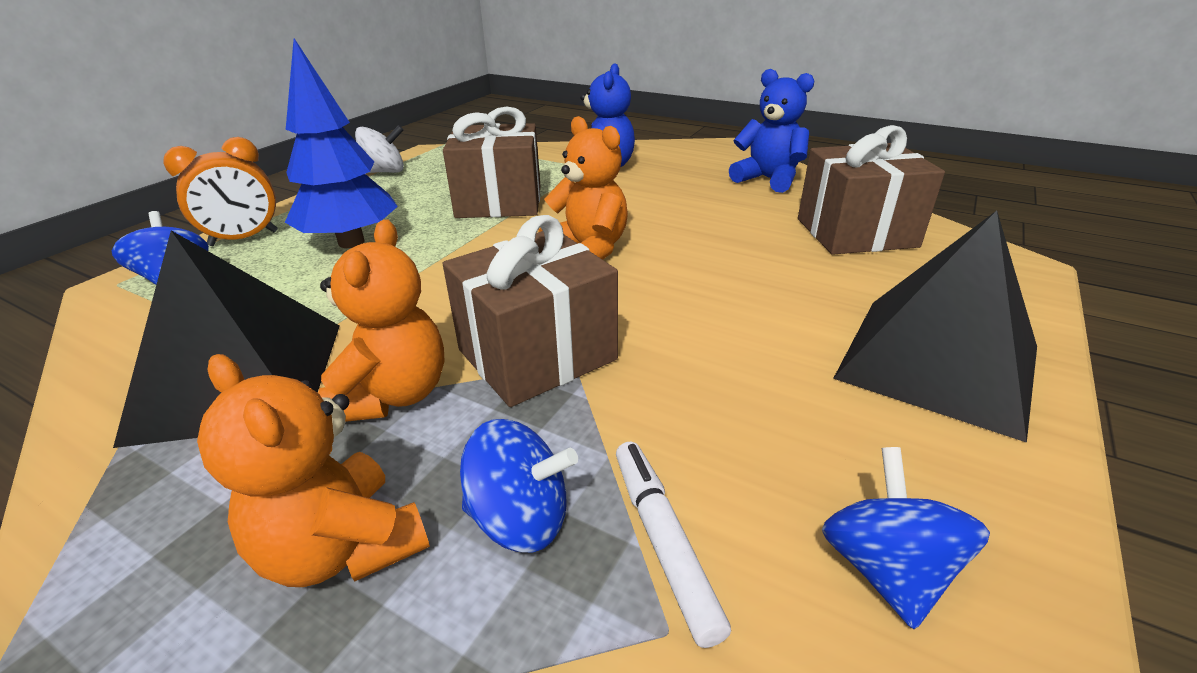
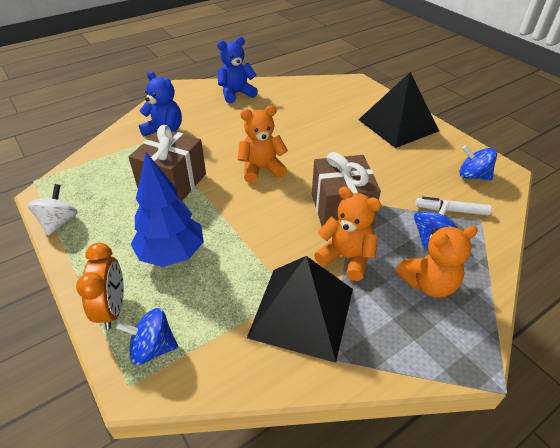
camera: 65 degrees left, 10 degrees up
brown gift [798,125,945,255] -> none

